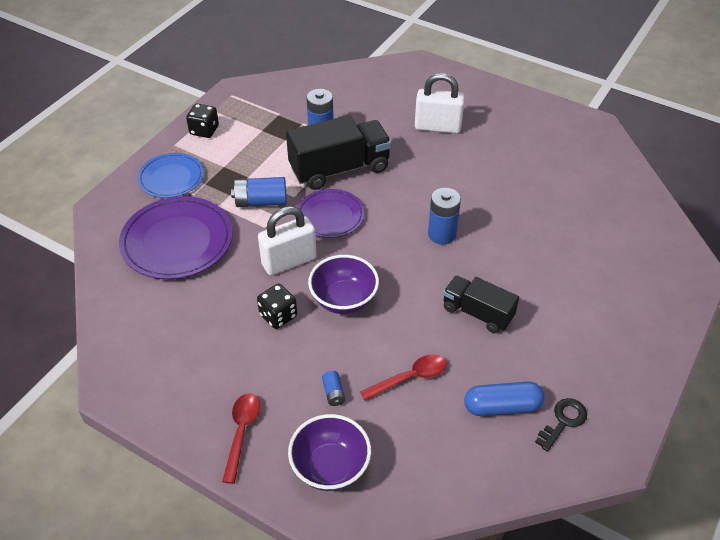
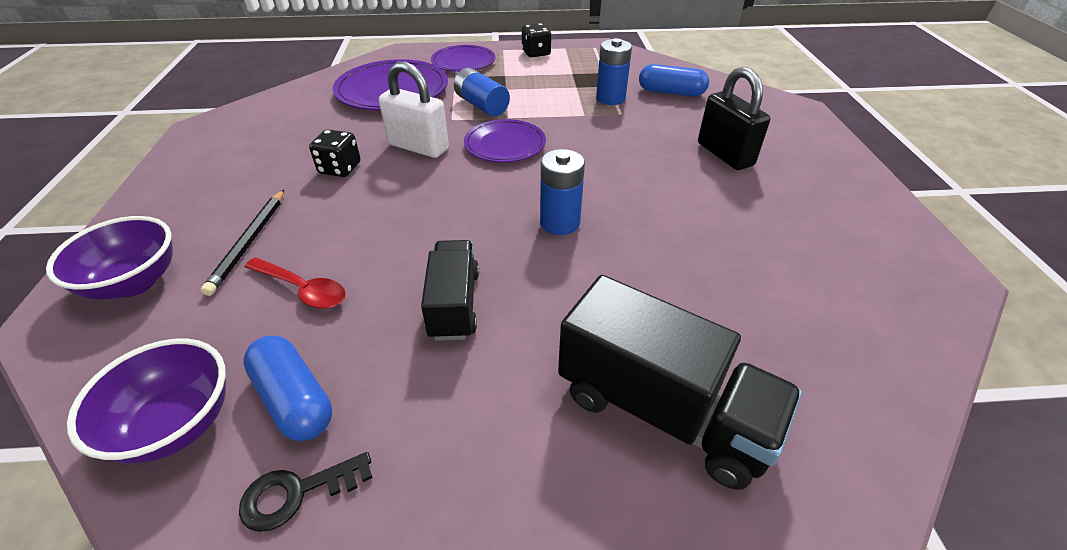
camera: 55 degrees right, 5 degrees down
blue plate [137,153,204,198] -> purple plate [431,45,496,72]
red spoon [222,393,260,484] -> none
black truck [286,115,392,190] -> black truck moved to [558,275,802,490]
purple bowl [308,255,379,314] -> purple bowl moved to [67,338,226,464]
blue battery [322,371,345,406] -> black pencil [201,190,284,296]
white padlock [415,73,465,134] -> black padlock [698,67,770,170]
black key [535,398,587,452] -> black key turned 150 degrees clockwise [239,452,373,532]
none -> blue capsule [639,64,709,97]

